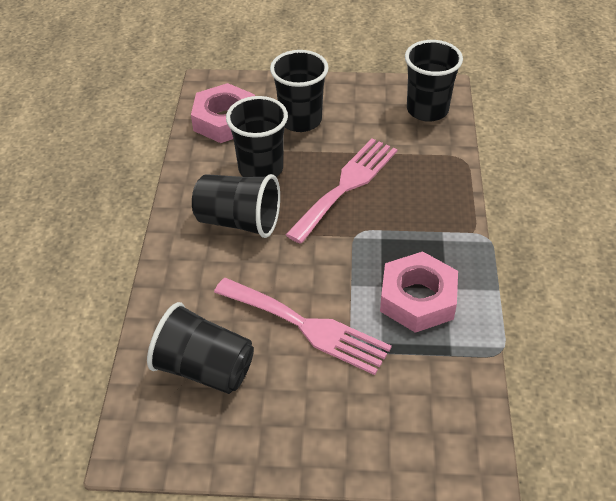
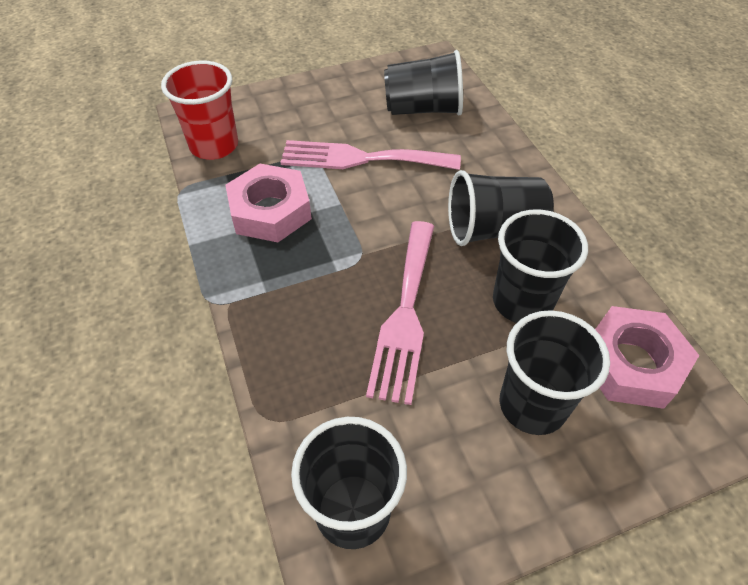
camera: 155 degrees right, 5 degrees up
none -> red cup [161,60,238,160]

